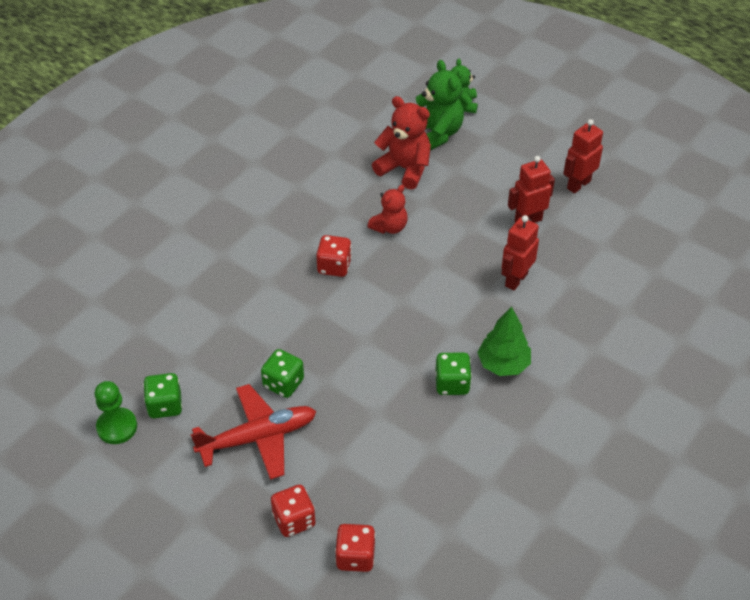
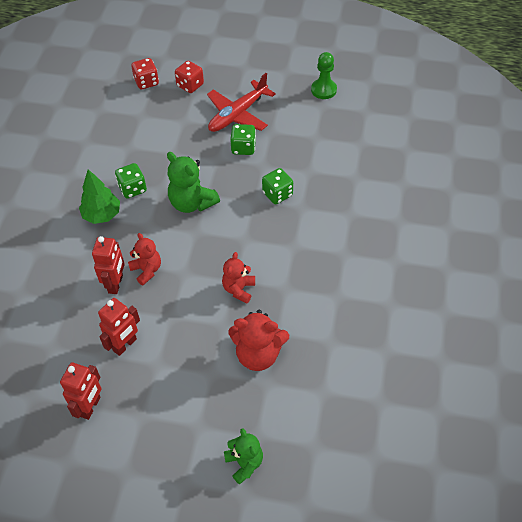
camera: 155 degrees right, 5 degrees up
green dice [143,373,182,418] -> green dice moved to [262,168,293,204]
red dice [316,235,352,277] -> none
green teddy bear [416,60,464,150] -> green teddy bear moved to [167,152,220,213]
none -> red teddy bear [128,233,161,285]

